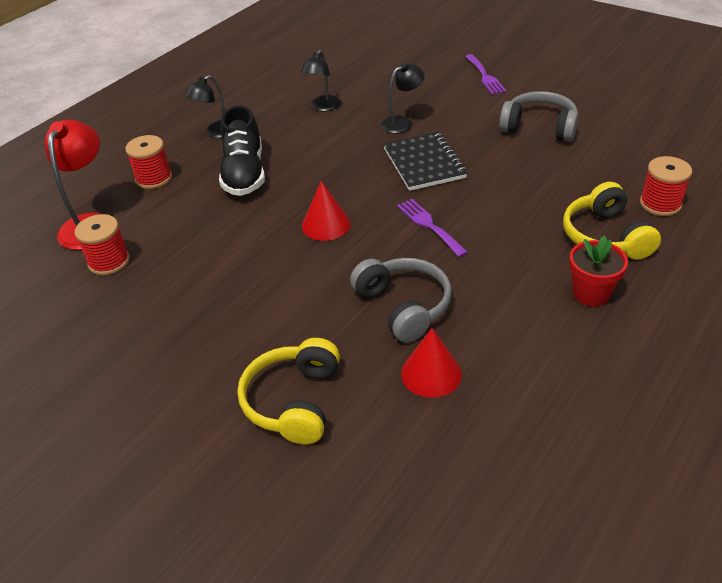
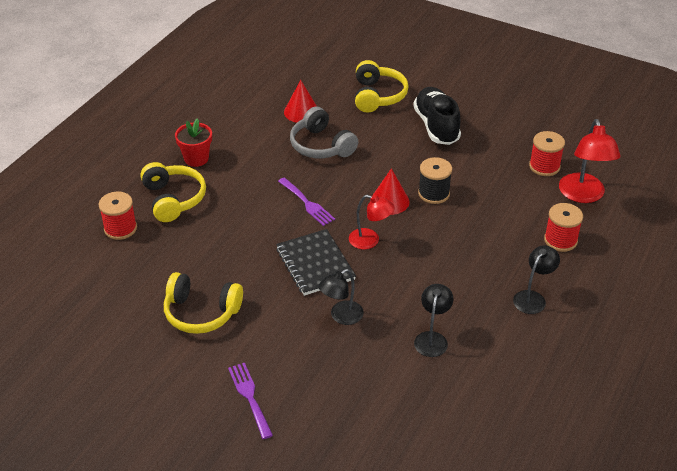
camera: 170 degrees right, 0 degrees up
black shoe [219,105,265,196] -> black shoe moved to [413,87,461,145]
grey headphones [499,91,579,142] -> yellow headphones [164,272,243,334]
none -> red lamp [349,195,395,249]
none -> black spool [418,157,452,204]

